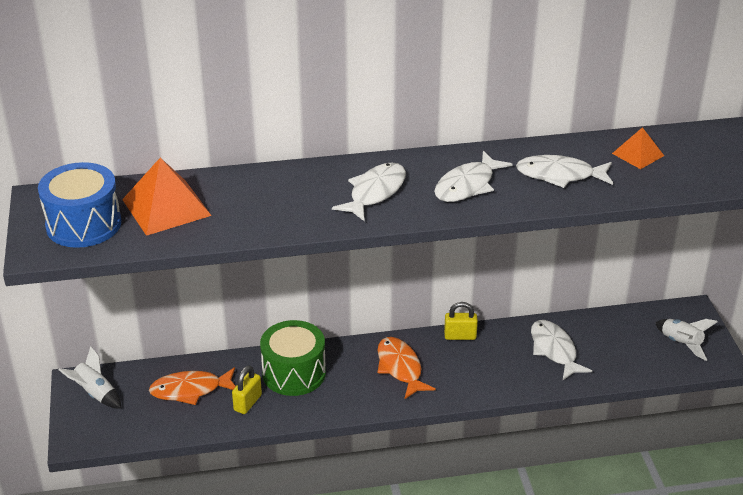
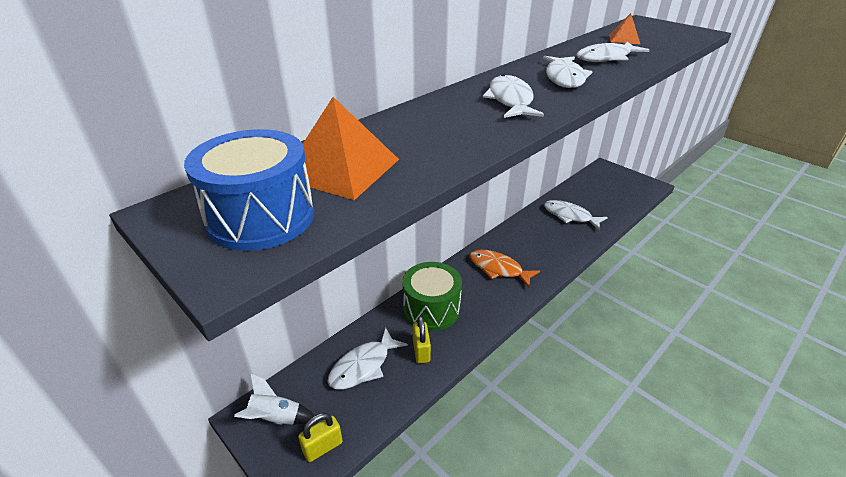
camera: 35 degrees left, 0 degrees up
orange fish [149,367,236,405] -> white fish [328,327,408,389]
yellow padlock [444,302,478,340] -> yellow padlock moved to [298,413,343,462]
white rocket [656,319,718,361] -> none

